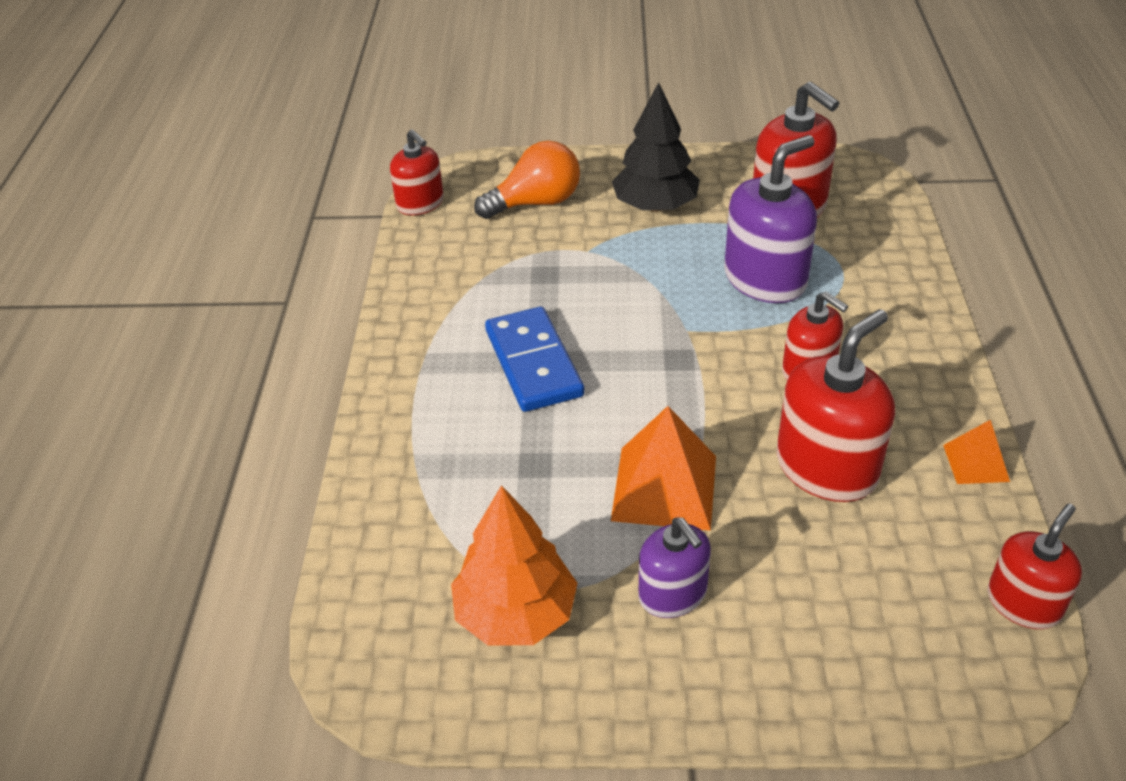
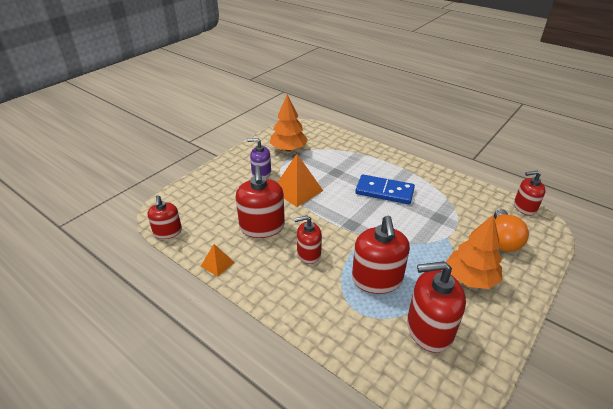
camera: 125 degrees right, 5 degrees down
black tree [612,82,700,212] -> orange tree [446,215,502,289]
purple soap dispenser [724,135,817,303] -> red soap dispenser [352,216,410,294]

